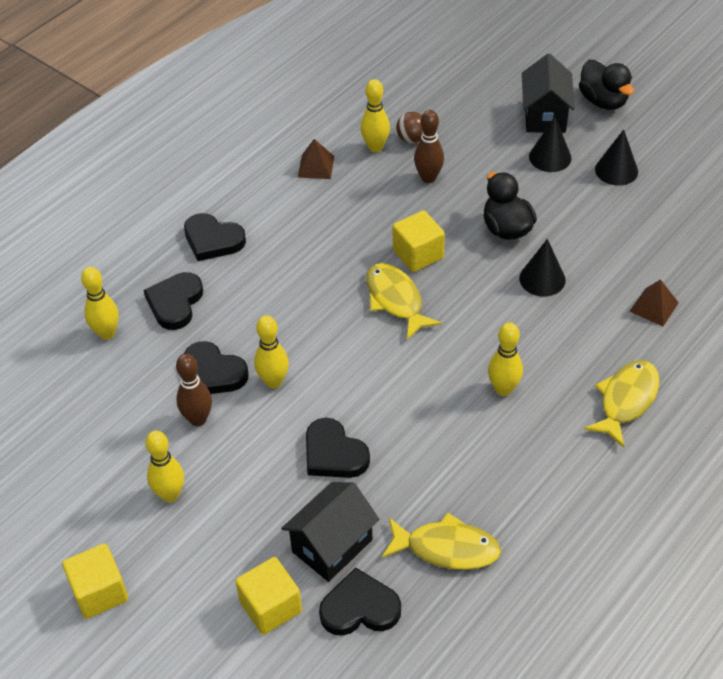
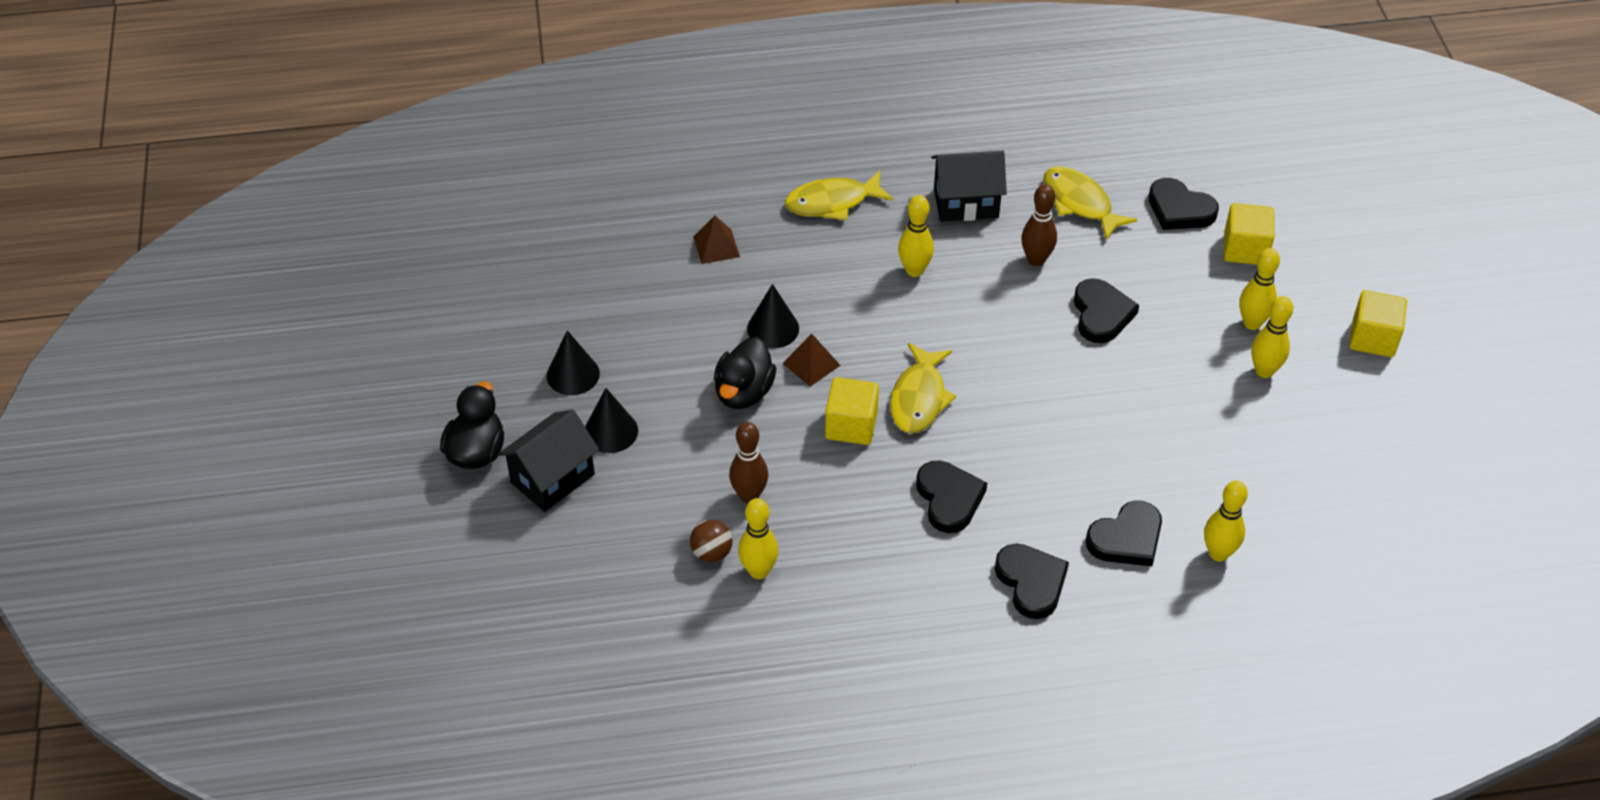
camera: 140 degrees left, 0 degrees up
brown bowling pin [176,354,212,426] -> brown bowling pin moved to [1021,184,1057,266]
black heart [184,341,249,394] -> black heart moved to [916,460,987,533]
yellow bowling pin [254,315,289,389] -> yellow bowling pin moved to [1239,248,1280,330]
black house [281,482,380,582] -> black house moved to [931,151,1007,222]
brown pyramid [298,139,334,179] -> brown pyramid moved to [782,334,841,387]

